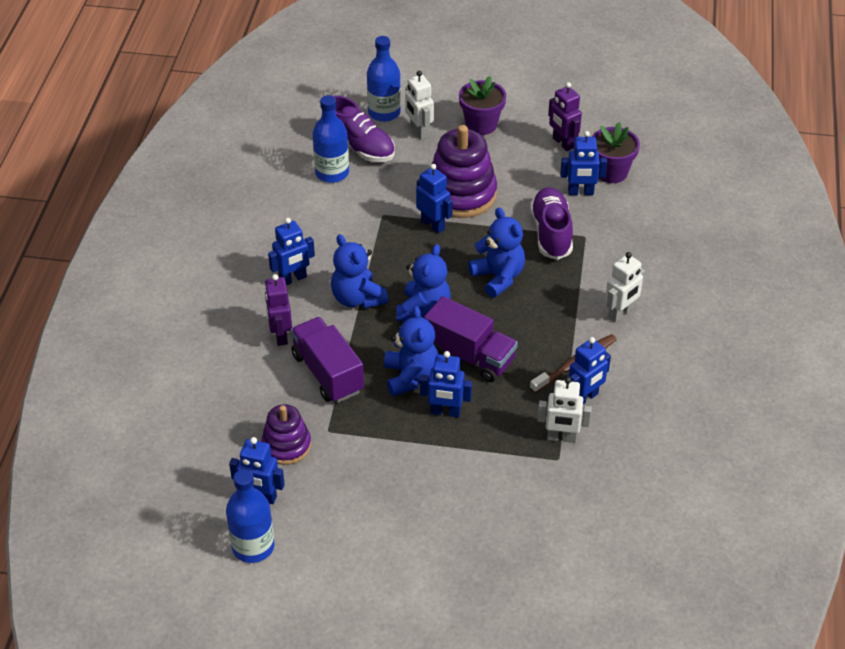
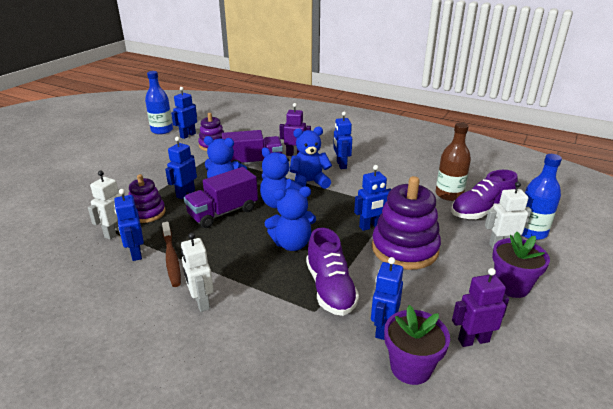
camera: 110 degrees right, 15 degrees down
blue bottle [312,95,349,183] -> brown bottle [435,123,471,201]
purple shoe [530,187,573,260] -> purple shoe turned 60 degrees clockwise [306,228,359,316]
none -> purple stacking toy [128,174,166,223]

